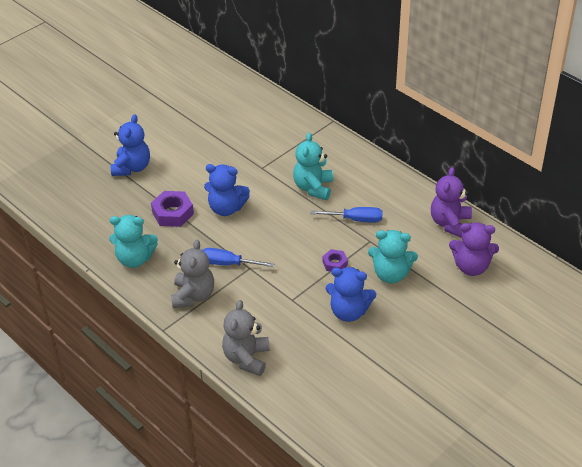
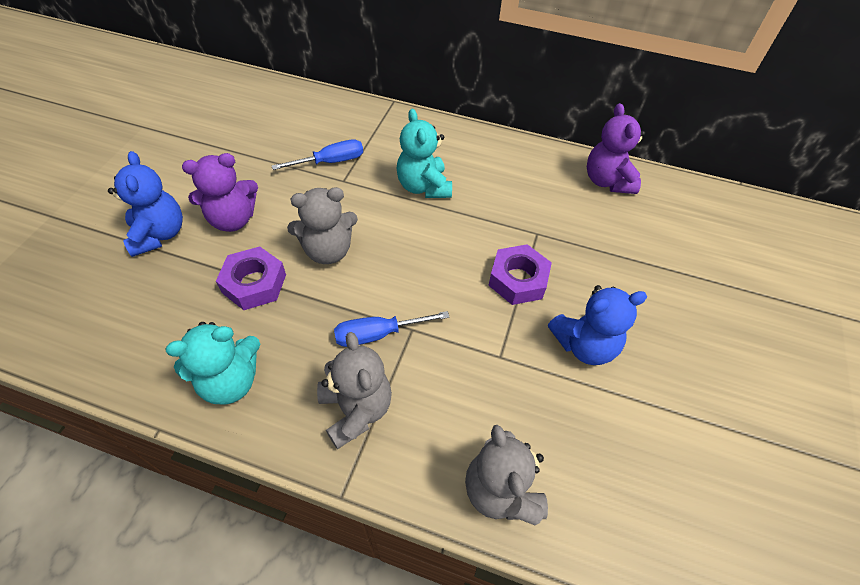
camera: 30 degrees left, 10 degrees up
blue teddy bear [204,164,250,216] -> grey teddy bear [287,187,358,264]
blue screwdriver [310,207,383,223] -> blue screwdriver moved to [272,139,363,170]
purple nut [322,249,348,271] -> purple nut [488,244,552,305], size x1.71
turquoise teddy bear [368,230,418,284] -> none
purple teddy bear [449,222,499,276] -> purple teddy bear moved to [182,153,258,232]

